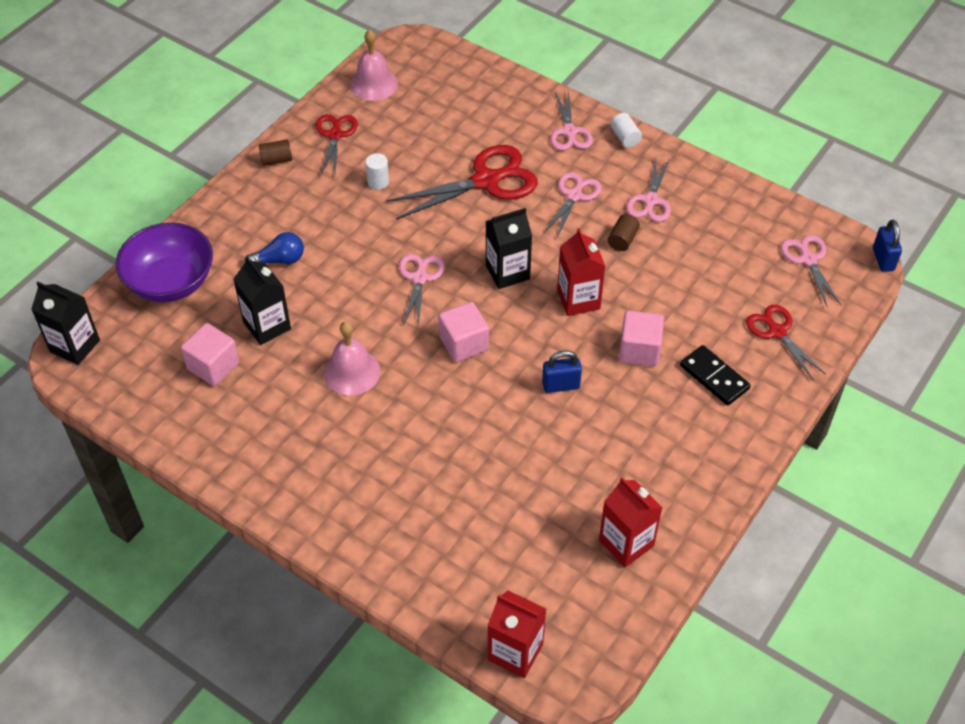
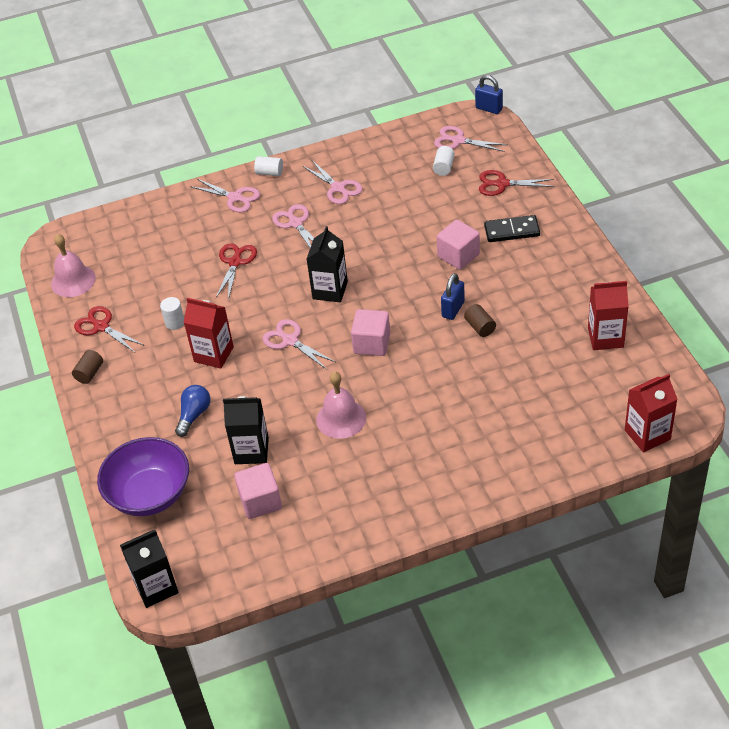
camera: 50 degrees left, 5 degrees down
red scissors [386,145,538,220] -> red scissors [216,243,257,300], size x0.59
red carton [557,228,605,316] -> red carton moved to [183,298,234,368]
brown cylinder [608,214,640,251] -> brown cylinder moved to [464,304,496,337]
none -> white cylinder [433,146,455,176]

